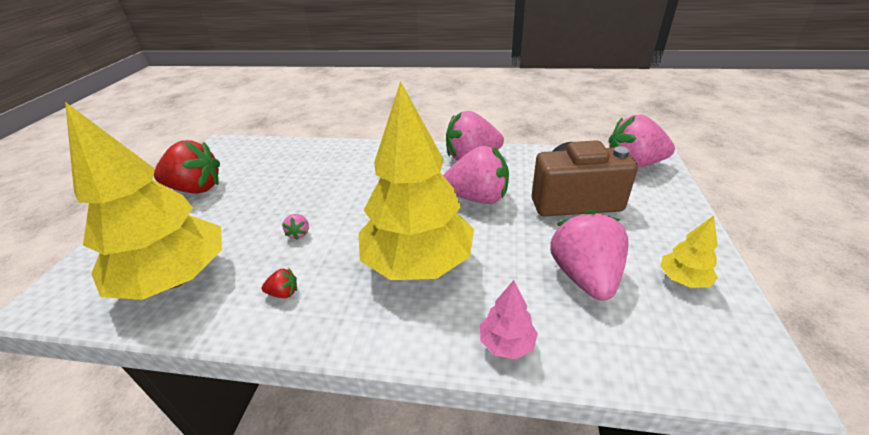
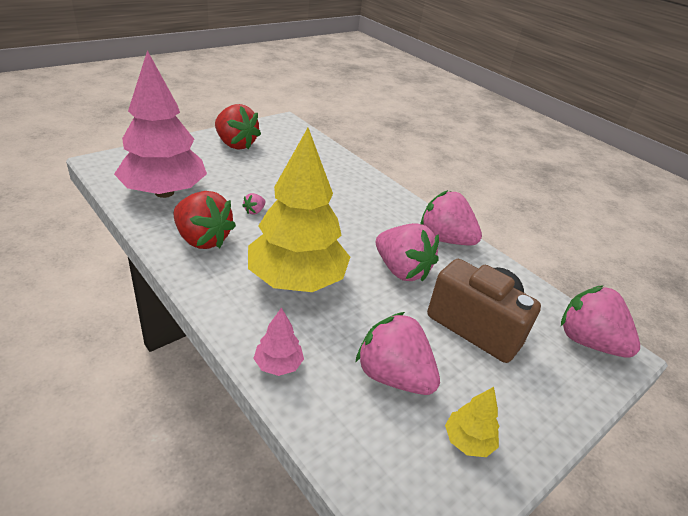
camera: 35 degrees right, 0 degrees up
yellow tree [65,102,222,300] -> pink tree [114,50,207,198]
red strawberry [262,268,297,298] -> red strawberry [173,191,236,249], size x2.45
pink strawberry [550,210,629,301] -> pink strawberry turned 90 degrees counterclockwise [355,312,440,395]

